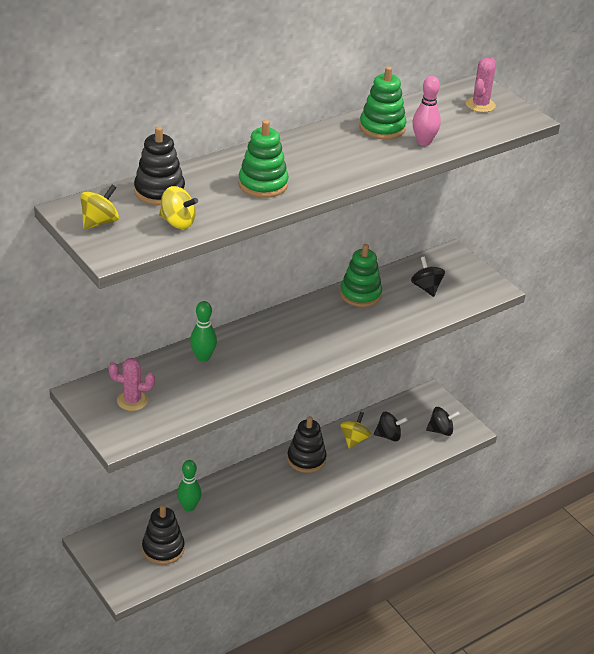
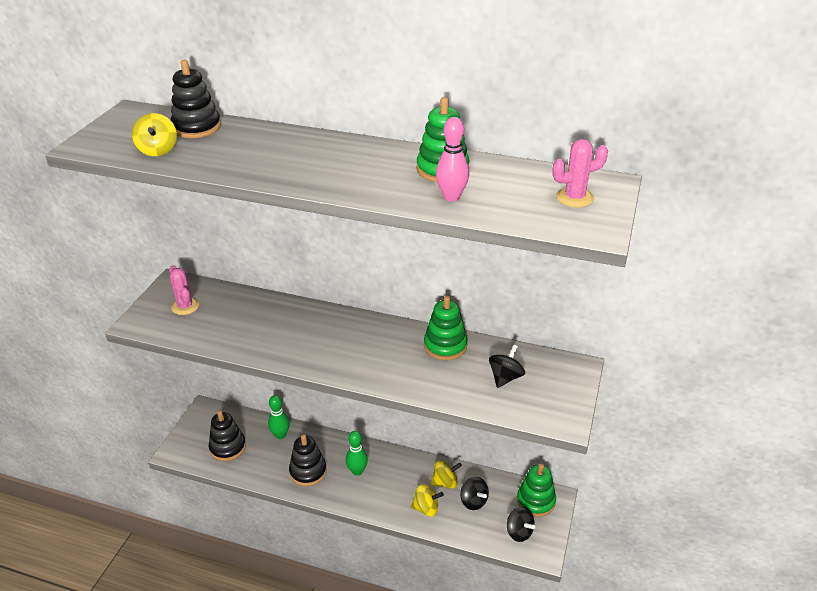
camera: 55 degrees right, 0 degrees up
yellow spinning top [80,184,119,230] -> yellow spinning top moved to [411,484,444,517]
green bowling pin [190,301,217,362] -> green bowling pin moved to [346,431,368,476]
green stacking toy [238,120,289,198] -> green stacking toy moved to [517,464,556,517]
black stacking toy [287,416,327,473] -> black stacking toy moved to [289,434,327,486]

